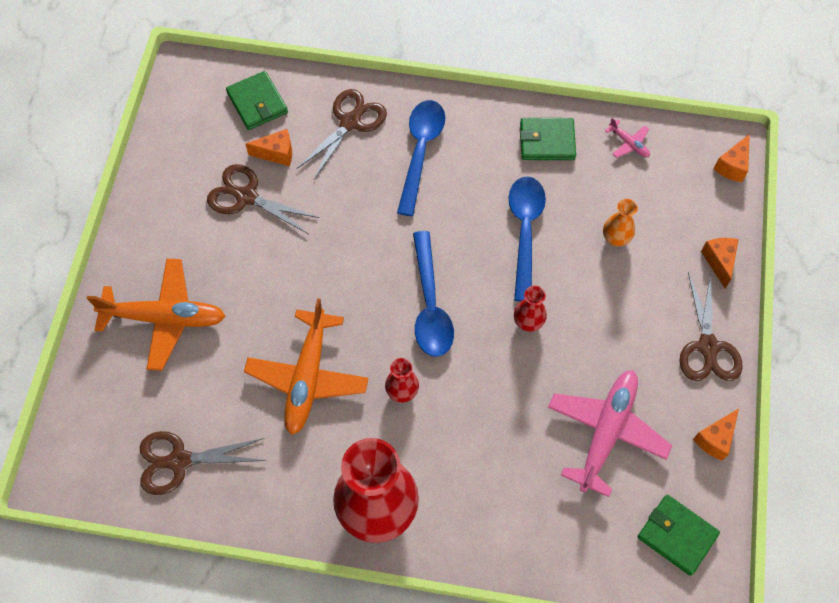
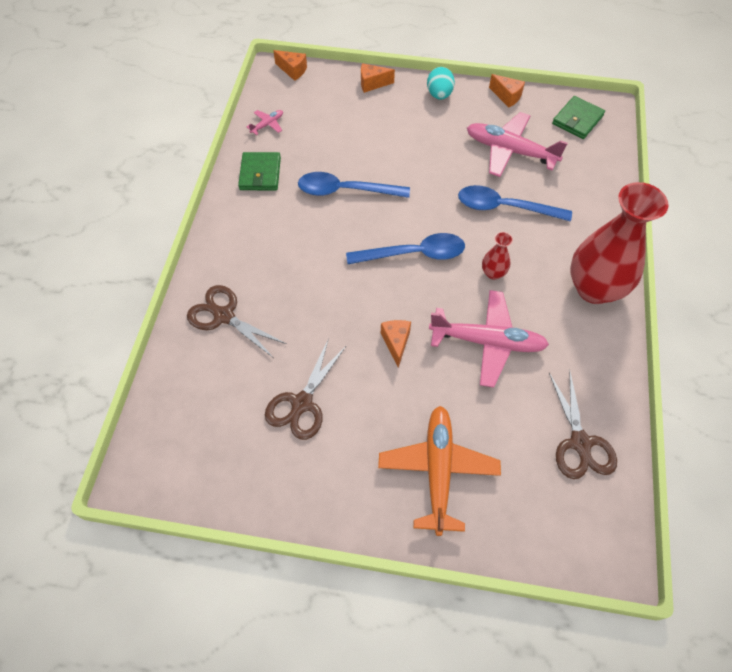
camera: 90 degrees left, 5 degrees down
green wallet [226,71,288,130] -> none
orange plane [244,298,369,435] -> pink plane [429,290,549,388]
orange cheese [245,129,292,166] -> orange cheese moved to [381,320,411,368]
blue spoon [397,100,445,216] -> blue spoon moved to [458,185,572,222]
red vase [514,286,547,332] -> none
orange vase [603,199,638,246] -> none
brown scissors [680,272,743,381] -> turquoise egg [427,67,455,100]

